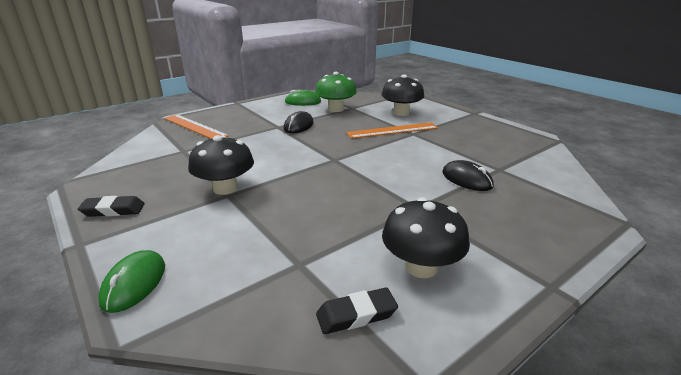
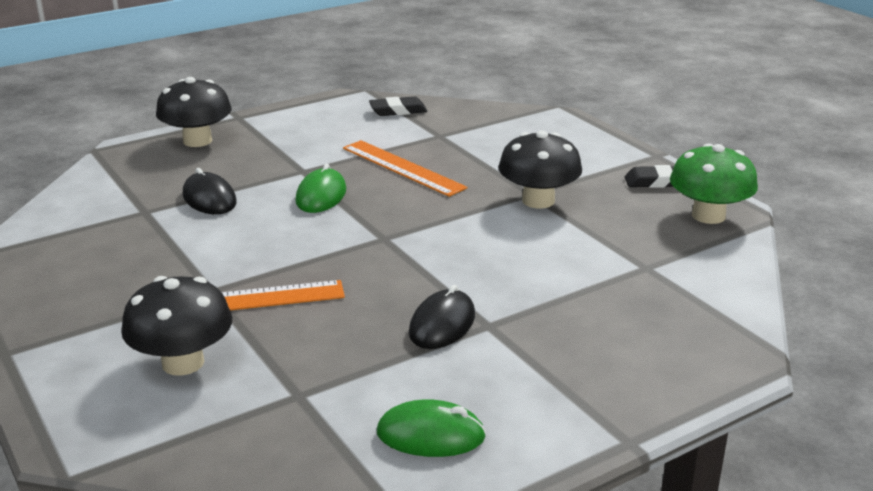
camera: 175 degrees left, 0 degrees up
green mouse [98,250,165,313] -> green mouse moved to [295,164,346,213]
orange ruler [164,114,229,139] -> orange ruler moved to [343,140,468,197]
green mushroom [315,72,357,112] -> green mushroom moved to [670,143,758,224]
black mushroom [382,197,470,278] -> black mushroom moved to [156,77,232,147]

